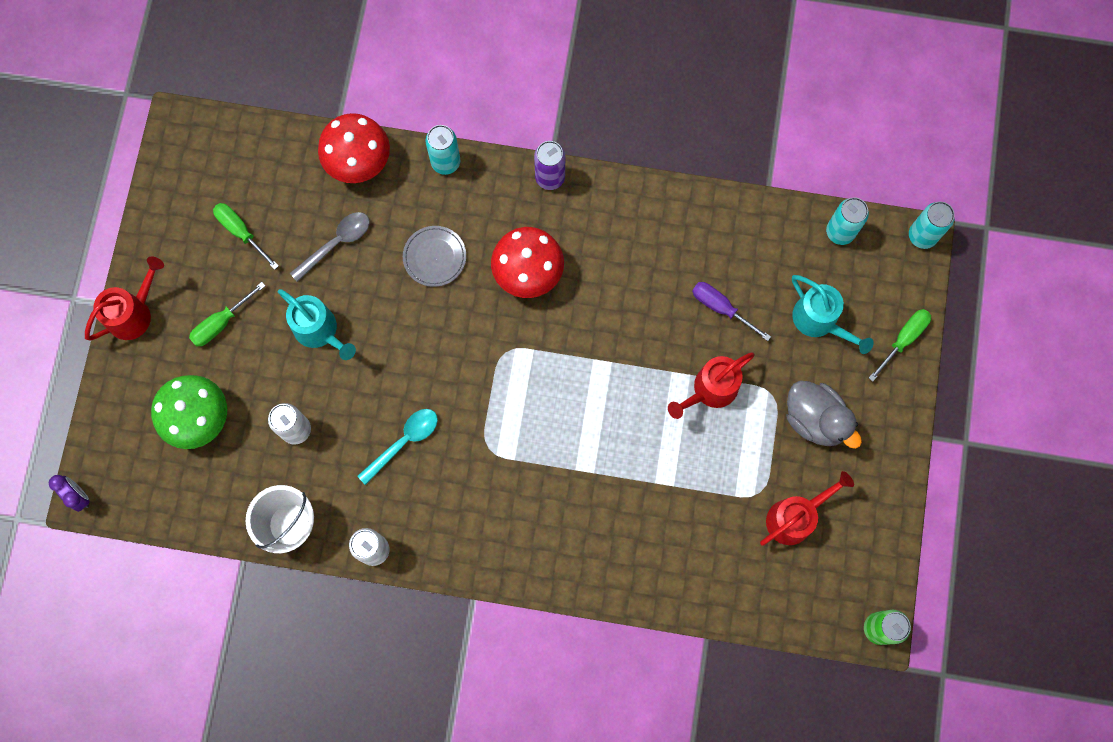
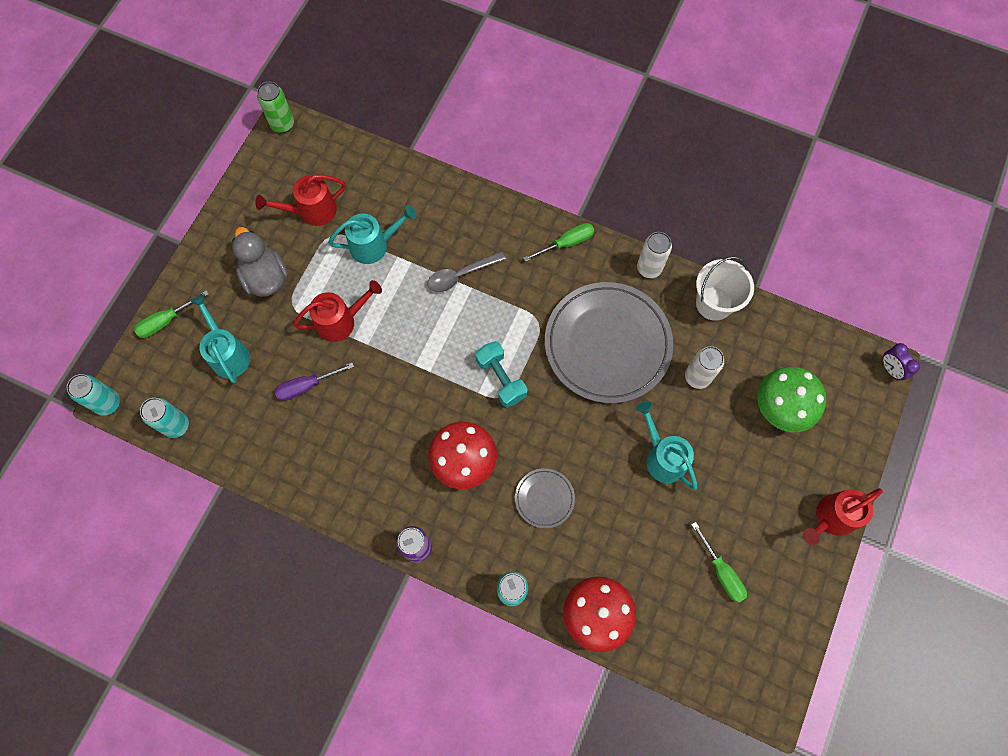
camera: 165 degrees left, 5 degrees down
green screwdriver [189,282,265,346] -> green screwdriver moved to [523,223,594,262]
grey spoon [290,212,370,282] -> grey spoon moved to [427,251,506,292]
turquoise spoon [357,409,438,485] -> grey plate [545,282,673,403]
purple screwdriver [692,282,771,341] -> purple screwdriver turned 105 degrees clockwise [274,363,354,401]
none -> turquoise watering can [328,205,417,264]
none -> turquoise dumbbell [475,341,528,407]

